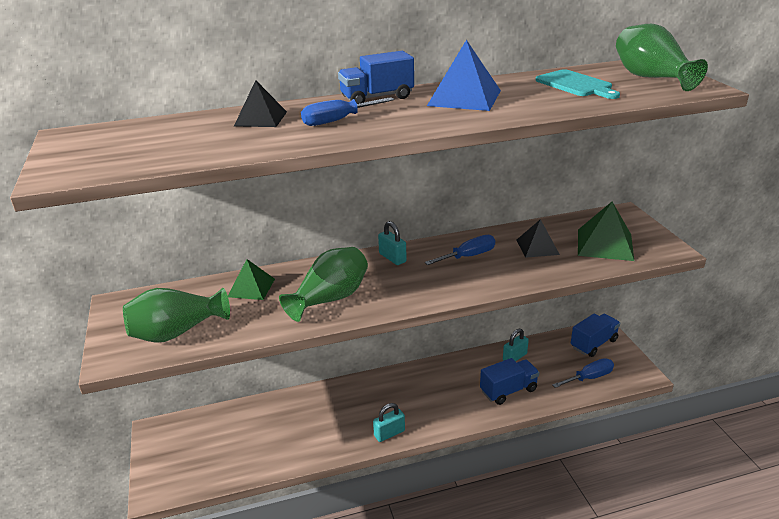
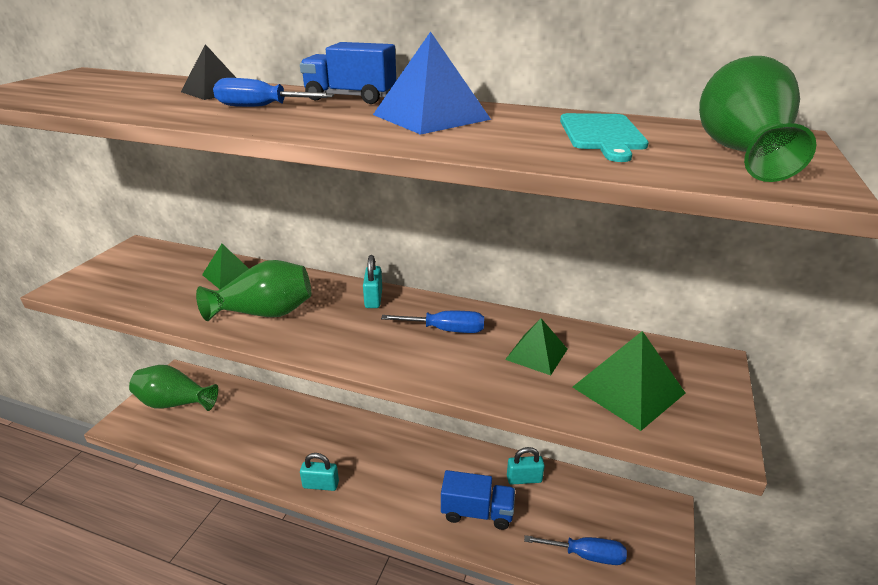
camera: 35 degrees right, 0 degrees up
green vase [123,288,230,343] -> green vase moved to [129,365,218,411]
black pyramid [516,219,560,258] -> green pyramid [505,318,567,375]
blue truck [571,313,620,357] -> none

